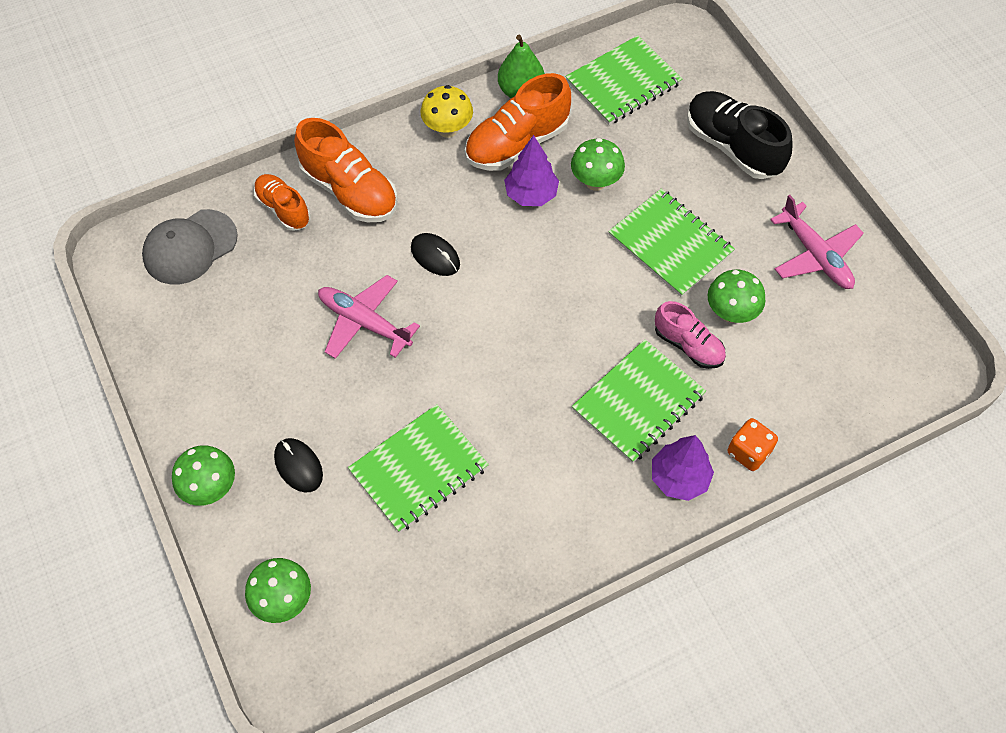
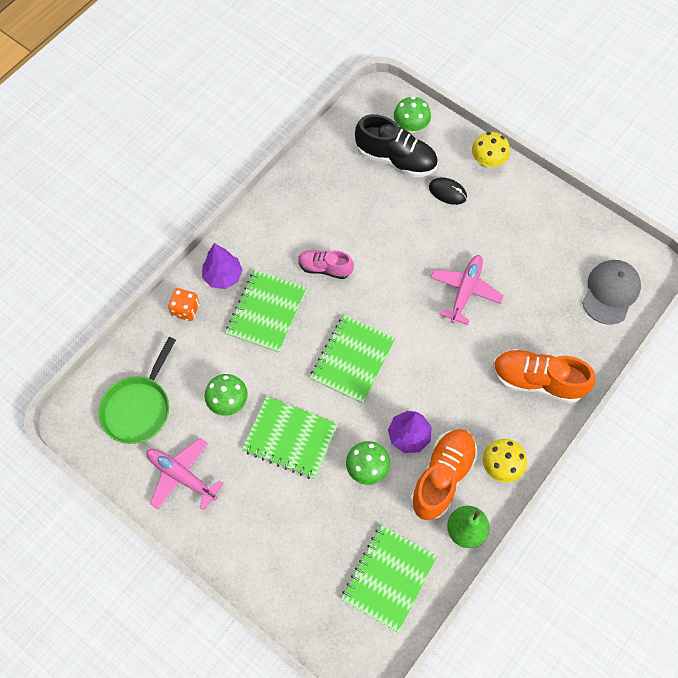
camera: 155 degrees right, 5 degrees up
green mushroom [172,445,235,506] -> yellow mushroom [472,132,510,168]
orange shoe [254,174,310,231] -> none
pink plane [318,275,420,359] -> pink plane turned 75 degrees counterclockwise [430,255,504,325]
green notebook [348,404,489,533] -> green notebook moved to [310,315,395,404]
black mouse [411,233,460,276] -> none
pink shoe [655,301,726,369] -> pink shoe moved to [298,250,354,279]
black shoe [687,91,793,179] -> black shoe moved to [355,114,438,178]
none -> green pan [98,337,176,444]

